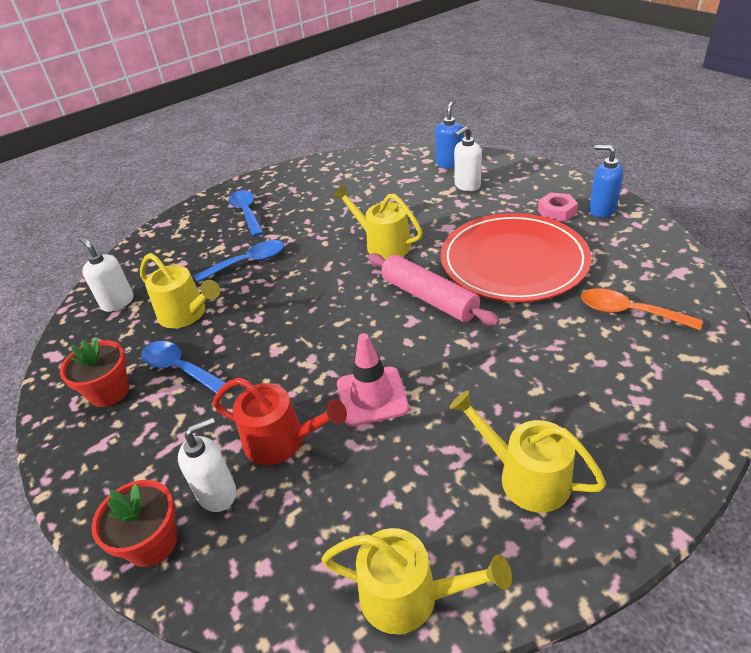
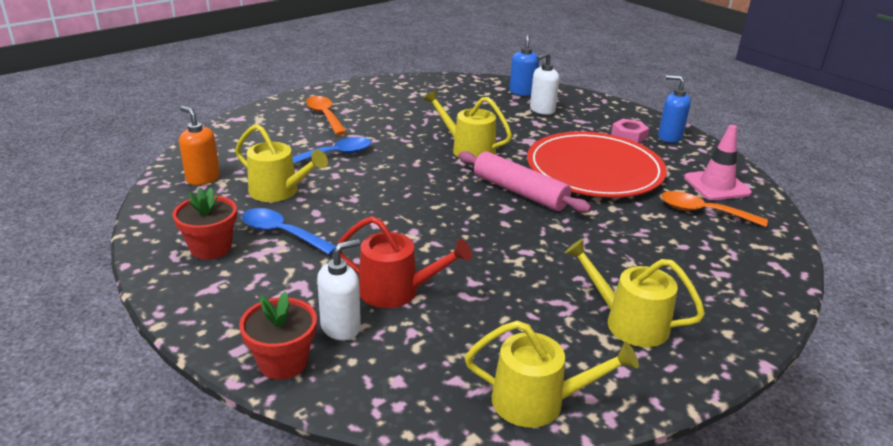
camera: 10 degrees left, 10 degrees down
white soap dispenser [79,237,133,312] -> orange soap dispenser [179,106,220,185]
blue spoon [228,190,264,237] -> orange spoon [306,96,347,135]
pink traffic cone [337,333,409,426] -> pink traffic cone moved to [684,125,752,200]

